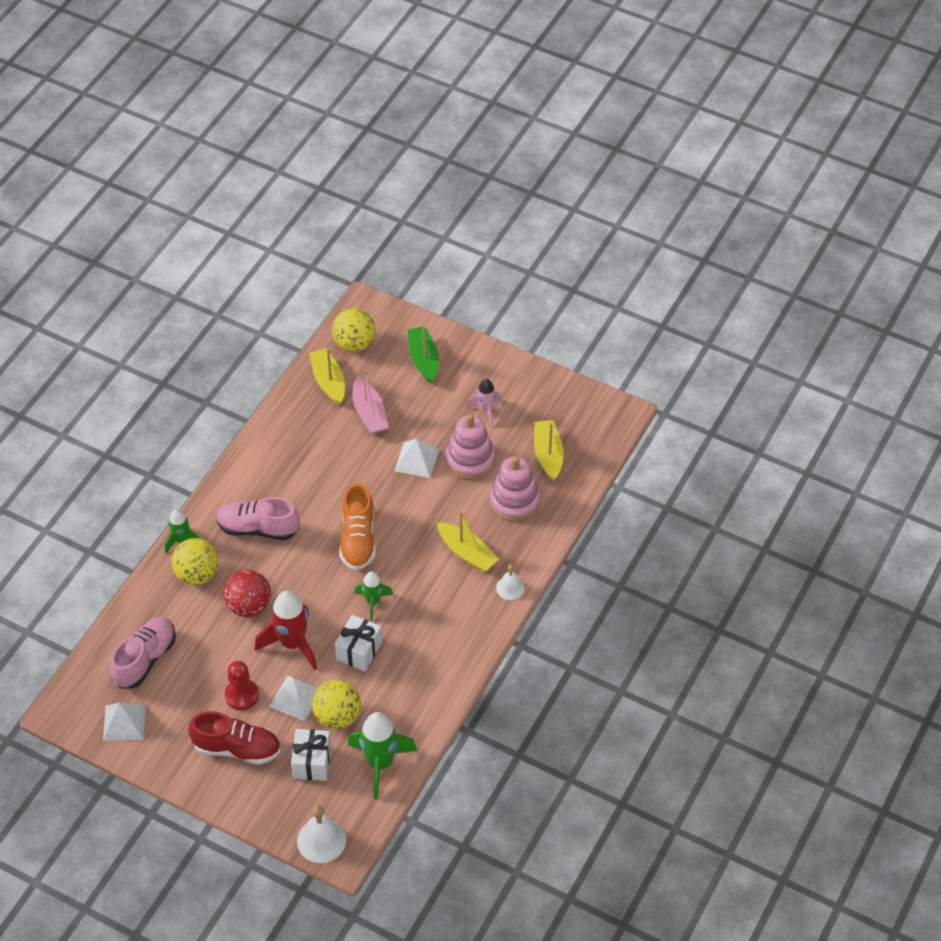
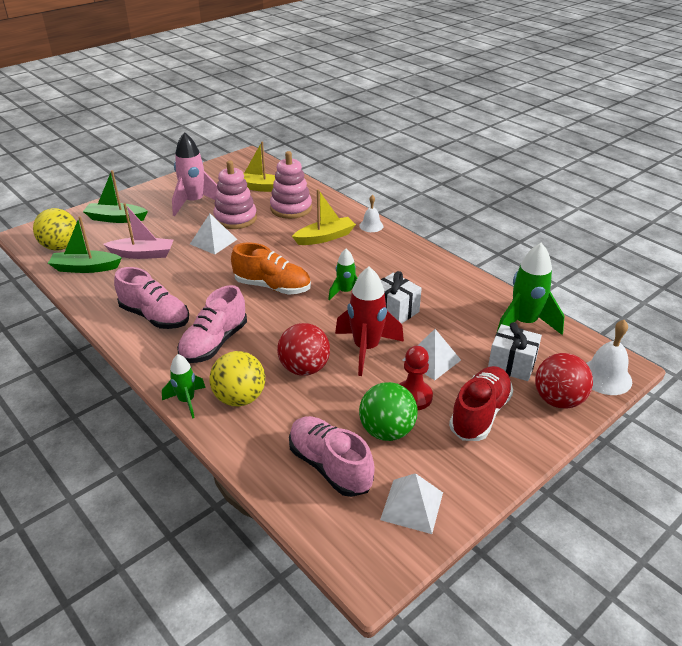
camera: 70 degrees left, 15 degrees down
yellow boat [309,348,345,405] -> green boat [48,216,122,273]
yellow ball [312,680,361,729] -> none
pink rocket [466,379,501,427] -> pink rocket [172,132,218,216], size x1.72
none -> pink shoe [114,267,189,329]
none -> green ball [359,382,418,441]
none -> red ball [535,353,593,409]

